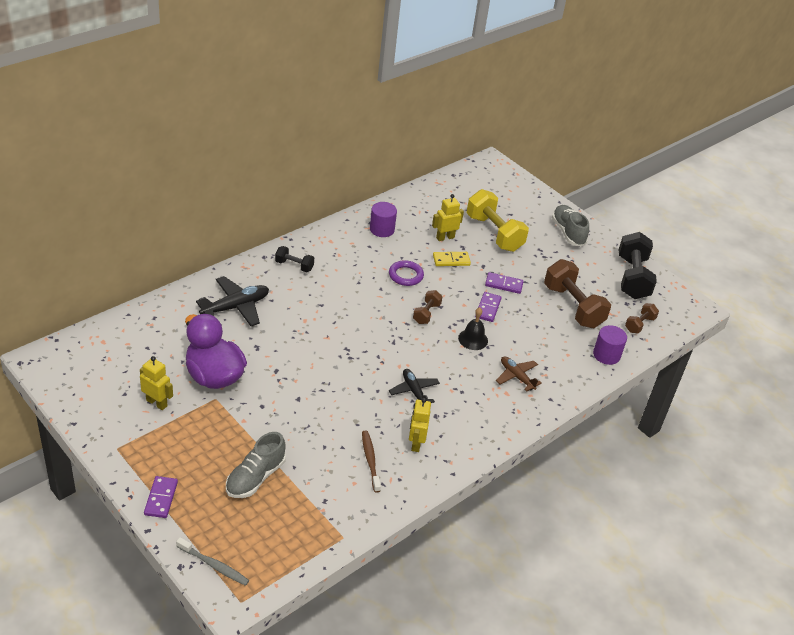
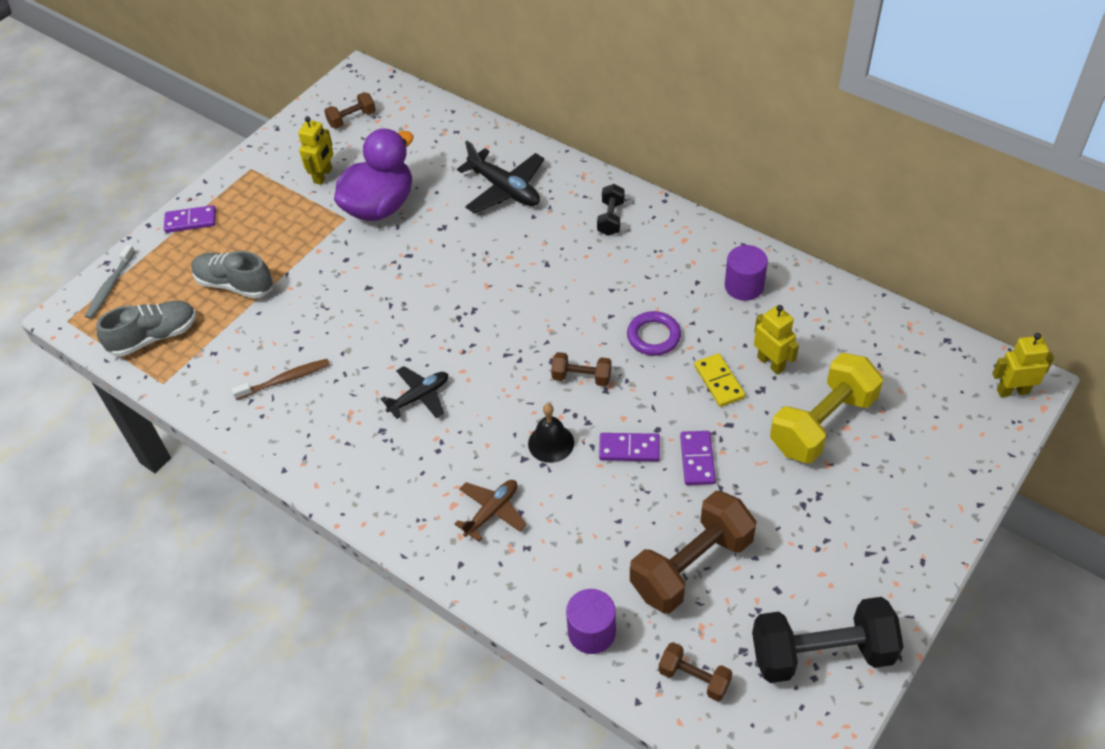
camera: 85 degrees right, 10 degrees up
yellow robot [409,398,431,452] -> yellow robot moved to [992,333,1054,397]
grey shoe [552,205,589,247] -> grey shoe moved to [96,301,196,357]
none -> brown dumbbell [324,92,376,129]

